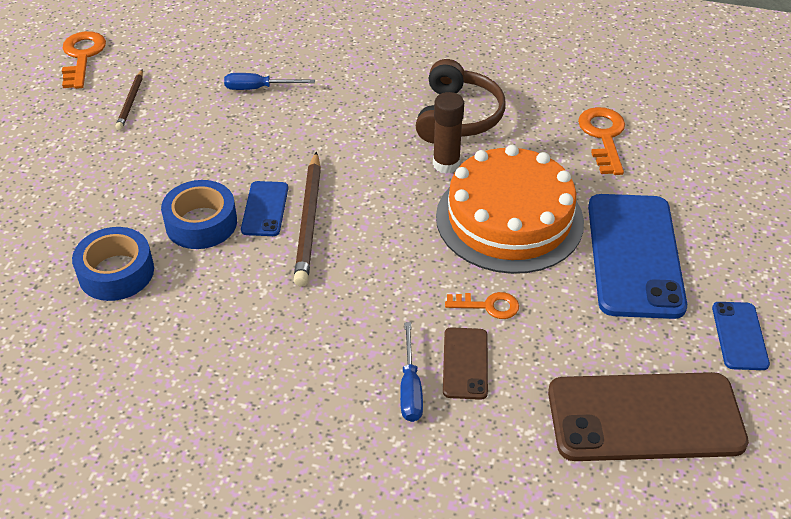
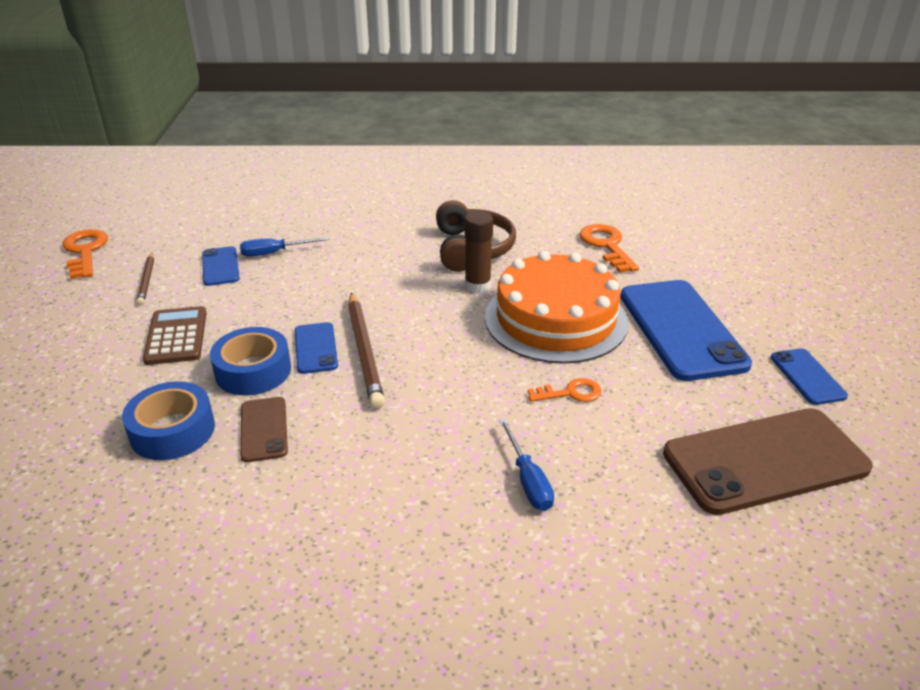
camera: 15 degrees left, 10 degrees down
brown phone [443,327,488,400] -> brown phone moved to [240,397,288,462]
none -> brown calculator [143,306,206,365]
none -> blue phone [202,246,240,286]

